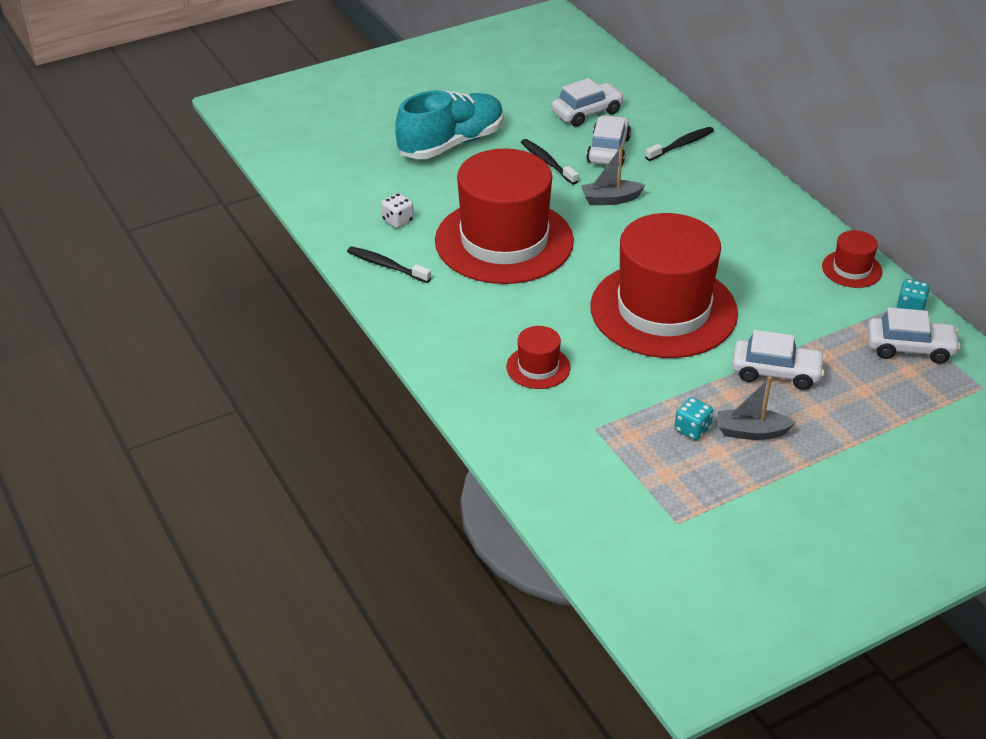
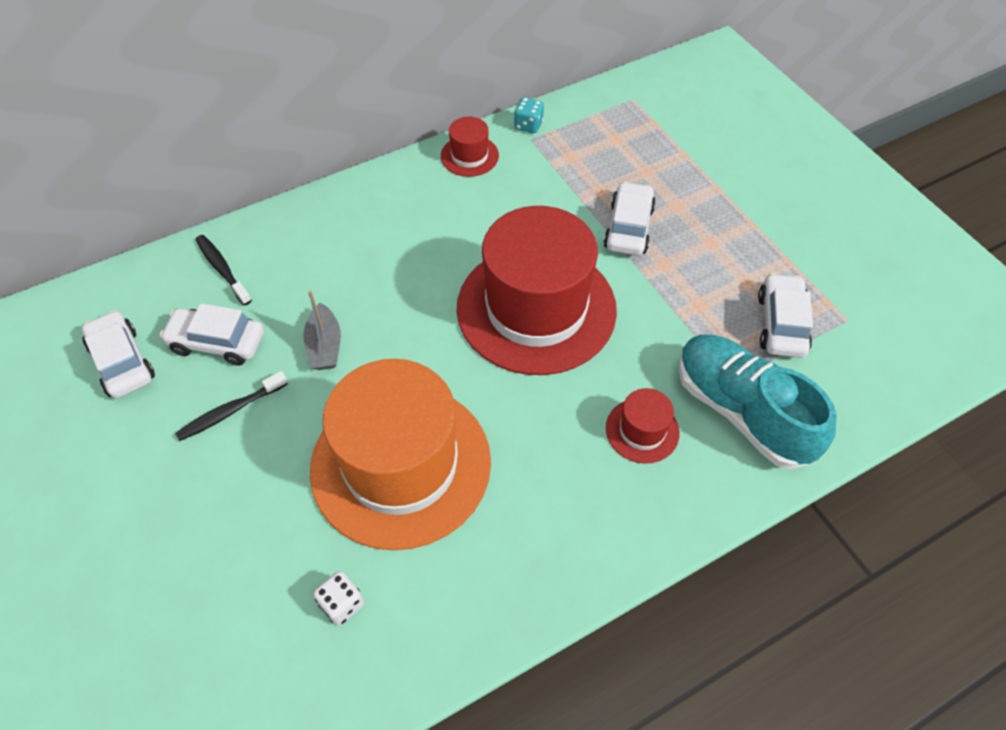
camera: 90 degrees left, 15 degrees up
black toothbrush [347,246,431,283] -> none
turquoise shoe [395,90,504,159] -> turquoise shoe moved to [678,335,836,469]
red hat [435,149,574,284] -> orange hat [310,359,491,550]
turquoise dice [674,397,713,440] -> none
grey boat [718,377,796,440] -> none
white car [867,307,961,364] -> white car moved to [758,273,813,358]

